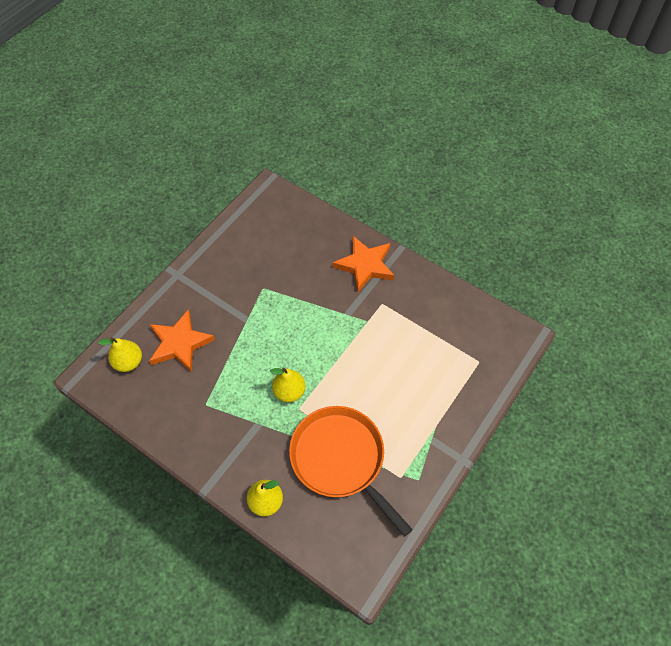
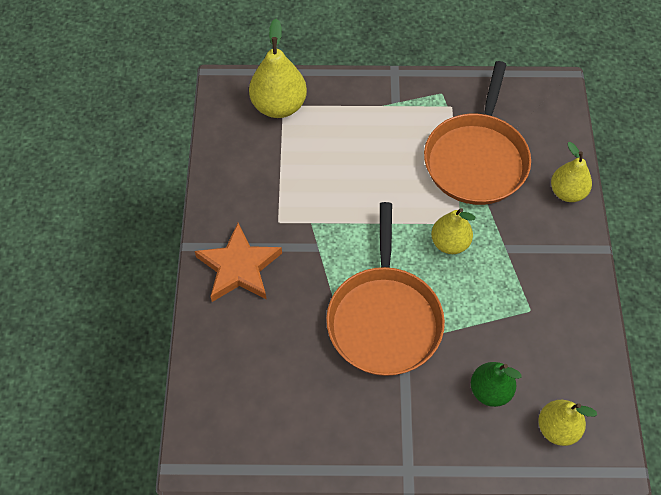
camera: 125 degrees left, 0 degrees up
orange star [149,309,215,372] -> green pear [471,362,522,407]
none -> yellow pear [249,19,307,118]
none -> orange pan [326,202,445,376]

